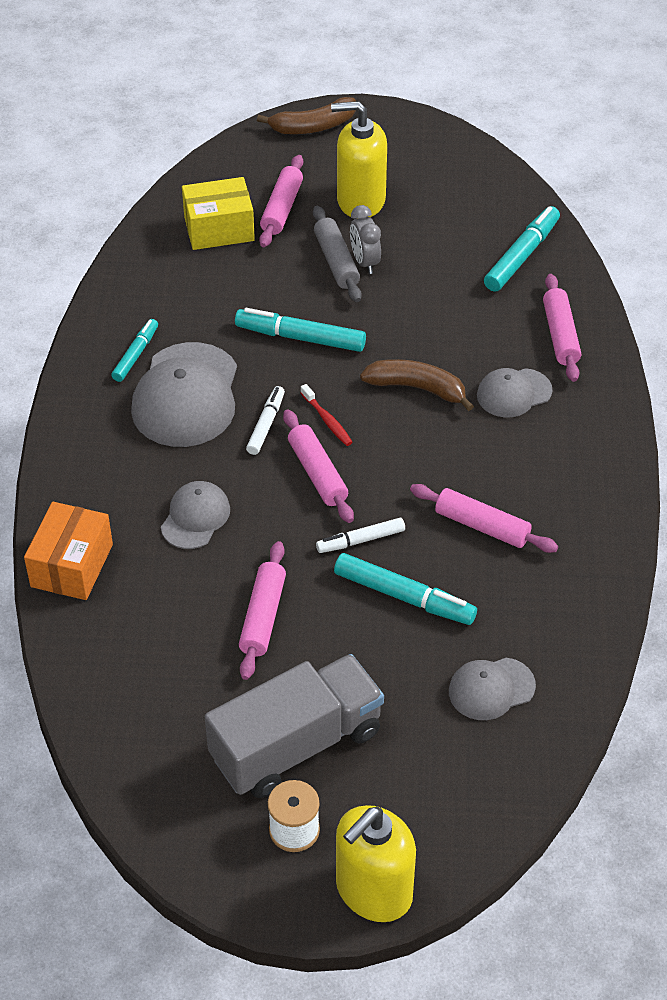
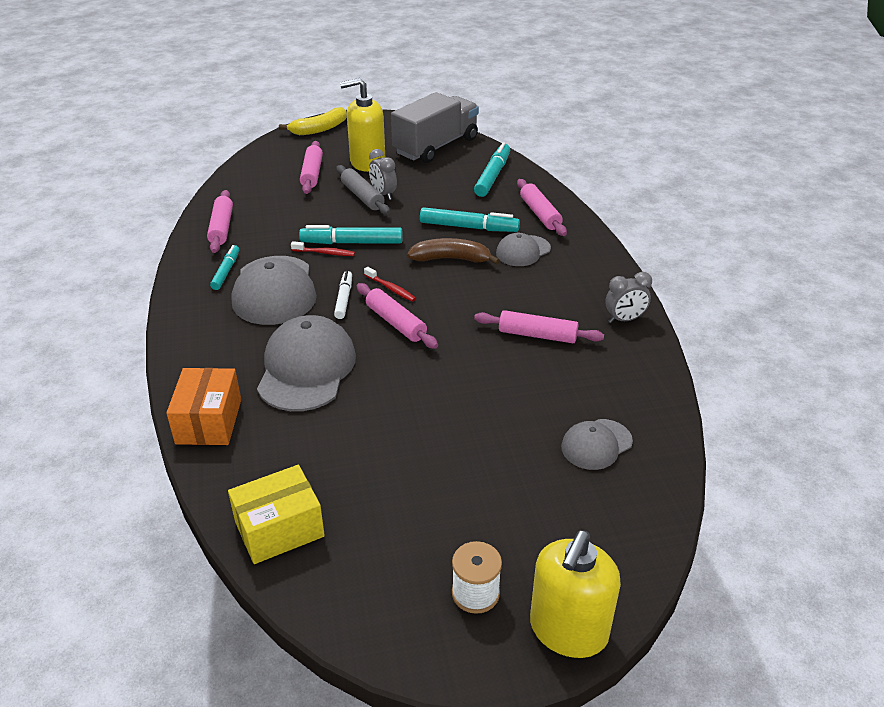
camera: 15 degrees left, 10 degrees down
grey cap [161,481,230,549] -> grey cap [257,315,356,411], size x1.79
yellow box [182,177,255,250] -> yellow box moved to [228,465,325,564]
grey truck [205,654,384,798] -> grey truck moved to [391,92,479,163]
pink rolling pin [239,541,286,680] -> pink rolling pin moved to [207,190,233,253]
brown banana [257,97,356,134] -> yellow banana [279,107,347,135]
white marker [316,518,405,553] -> none
turquoise marker [334,553,477,625] -> turquoise marker moved to [420,207,520,232]
none -> red toothbrush [291,241,355,256]
none -> grey clock [606,272,652,323]

